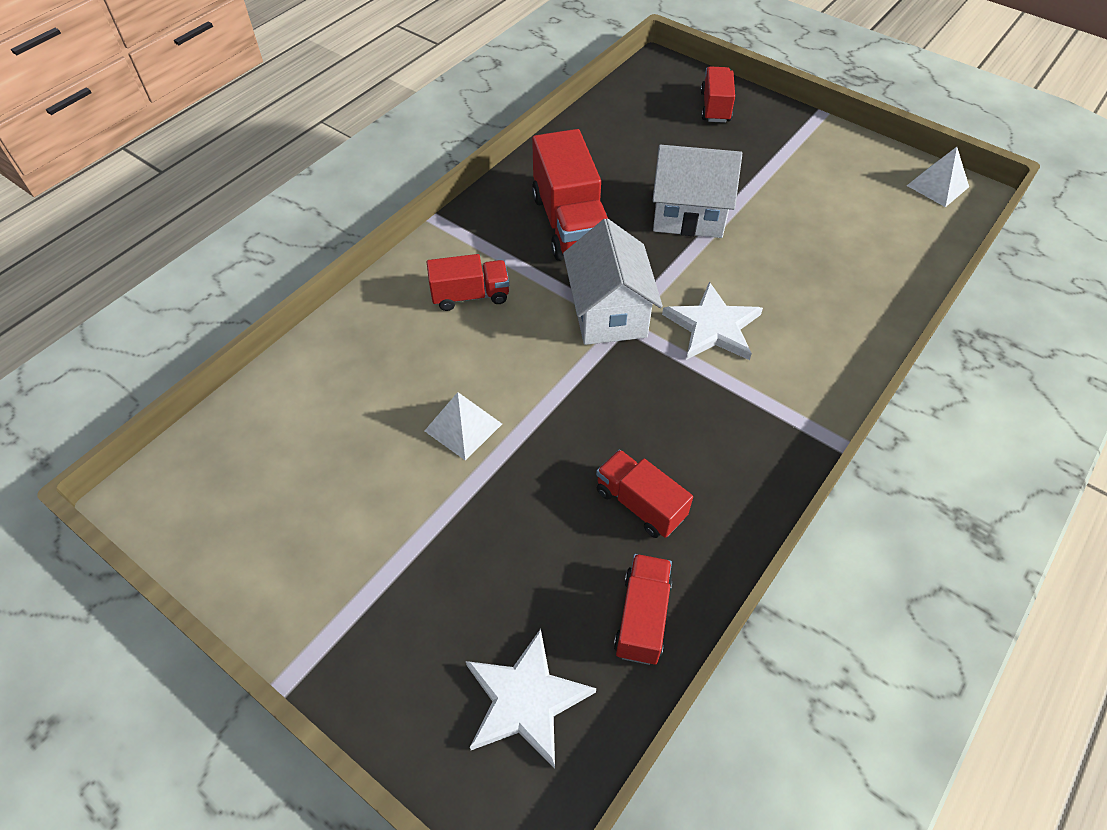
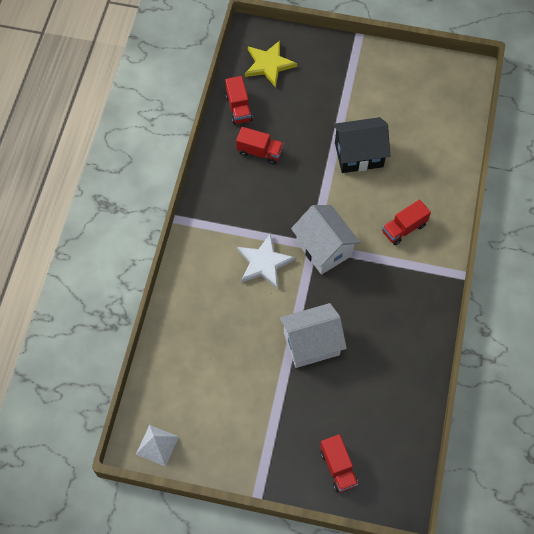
camera: 155 degrees right, 10 degrees up
white pyramid [425,392,502,461] -> black house [333,117,390,173]
white star [466,629,596,769] -> yellow star [245,41,297,87]
red truck [532,129,608,261] -> none

